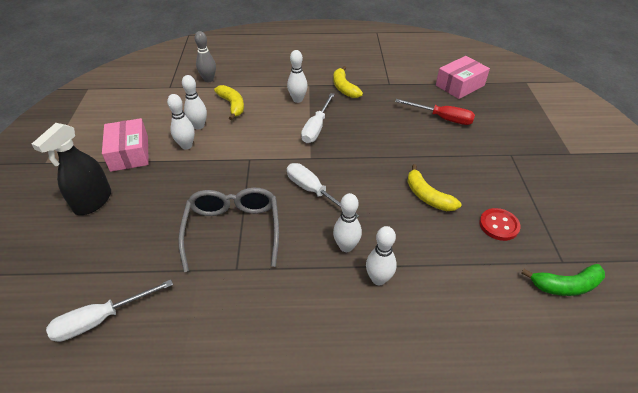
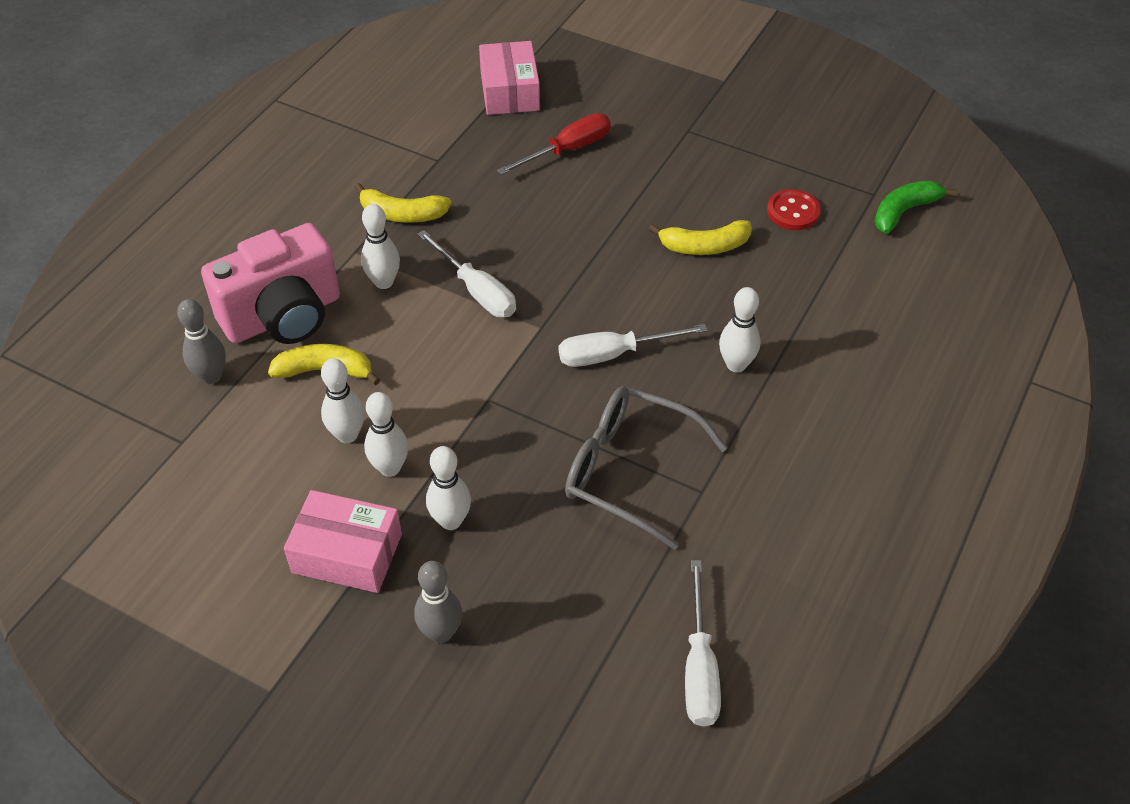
camera: 60 degrees left, 5 degrees up
black spray bottle [32,123,111,215] -> grey bowling pin [414,561,462,643]
white bowling pin [366,226,397,285] -> white bowling pin moved to [426,446,471,530]
green banana [521,264,605,296] -> green banana turned 150 degrees counterclockwise [874,180,958,234]
none -> pink camera [201,223,340,344]

